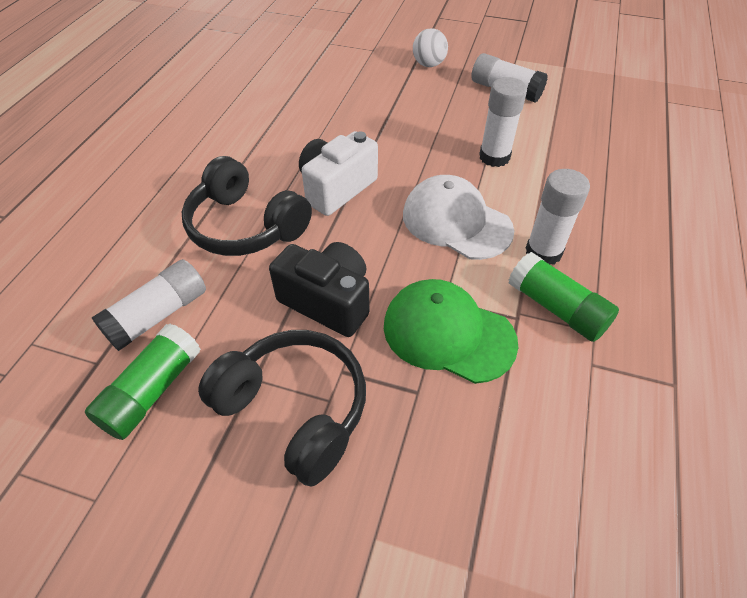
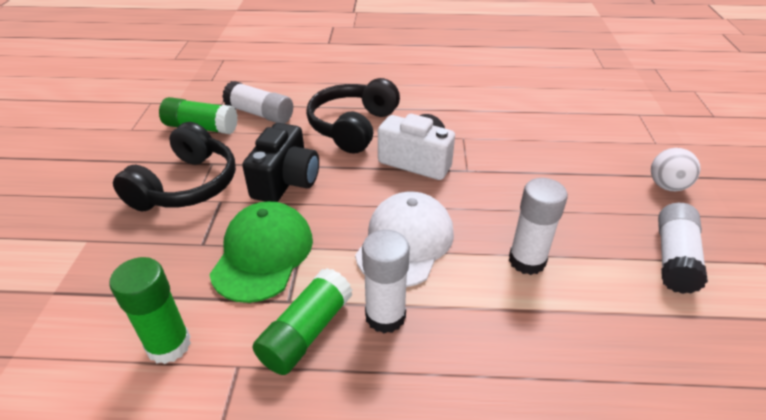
camera: 75 degrees right, 10 degrees down
none -> green glue stick [110,257,191,364]

